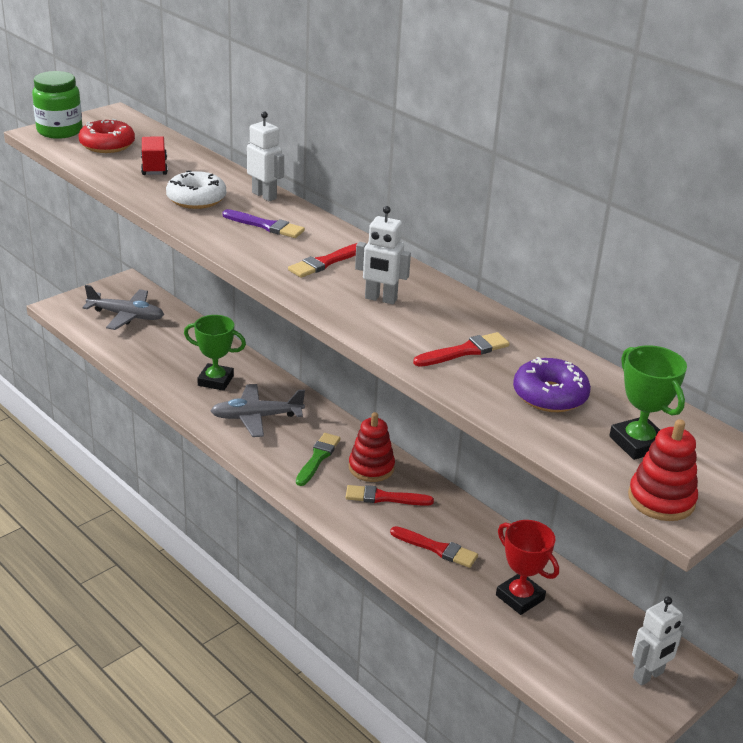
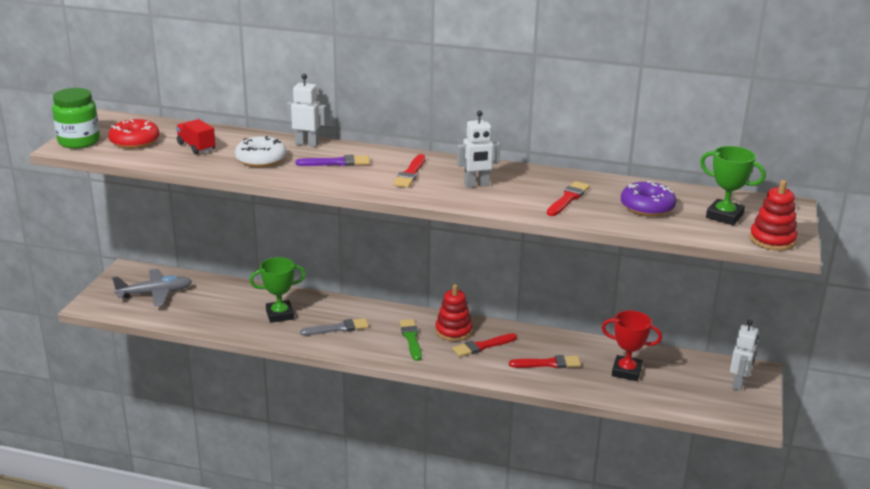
camera: 30 degrees left, 5 degrees down
grey plane [210,384,305,437] -> grey brush [300,318,369,336]

